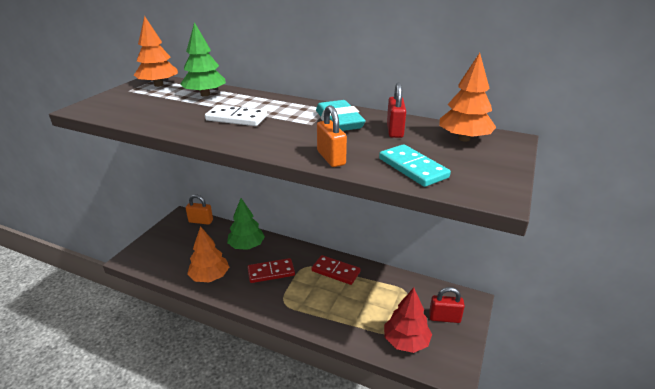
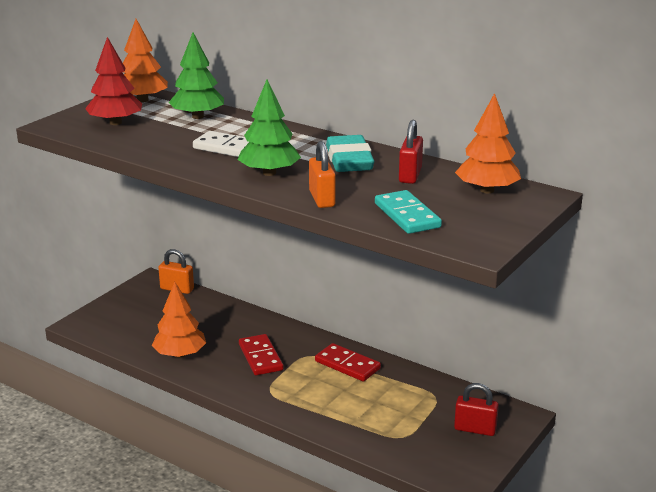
camera: 10 degrees right, 5 degrees down
green tree [227,198,265,250] -> green tree moved to [238,80,301,176]
red domino [248,258,295,283] -> red domino turned 75 degrees clockwise [239,334,284,375]
red tree [384,288,432,353] -> red tree moved to [85,37,142,125]

